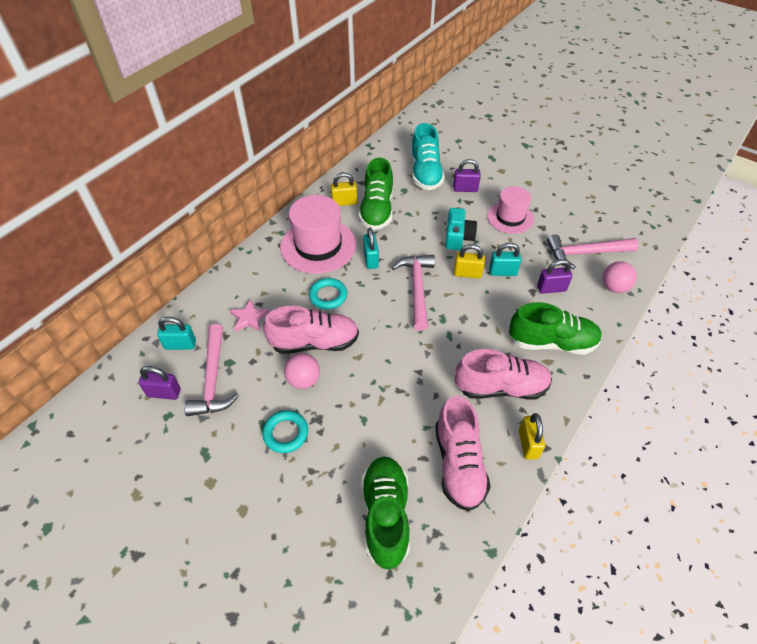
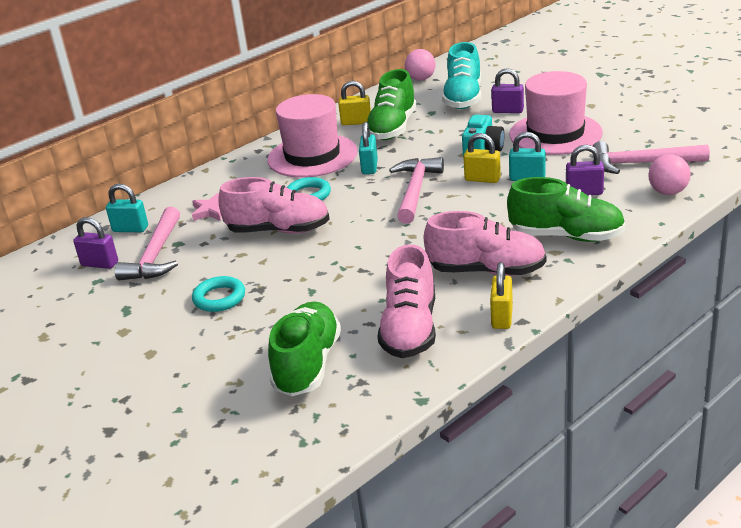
camera: 15 degrees right, 20 degrees down
pink ball [284,353,320,389] -> pink ball moved to [405,49,436,81]
pink hat [487,186,534,234] -> pink hat [509,71,603,155], size x1.57

